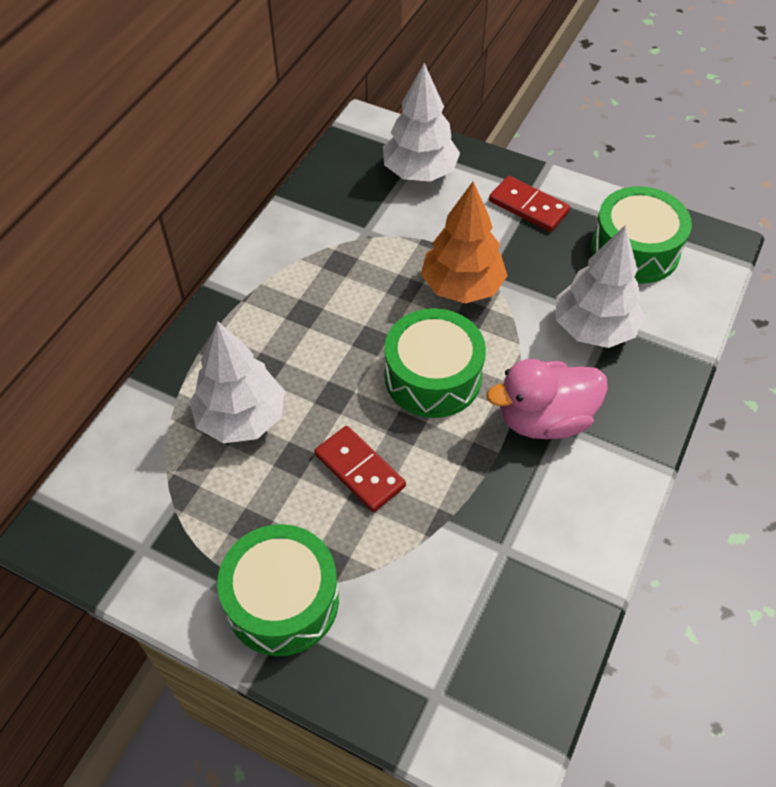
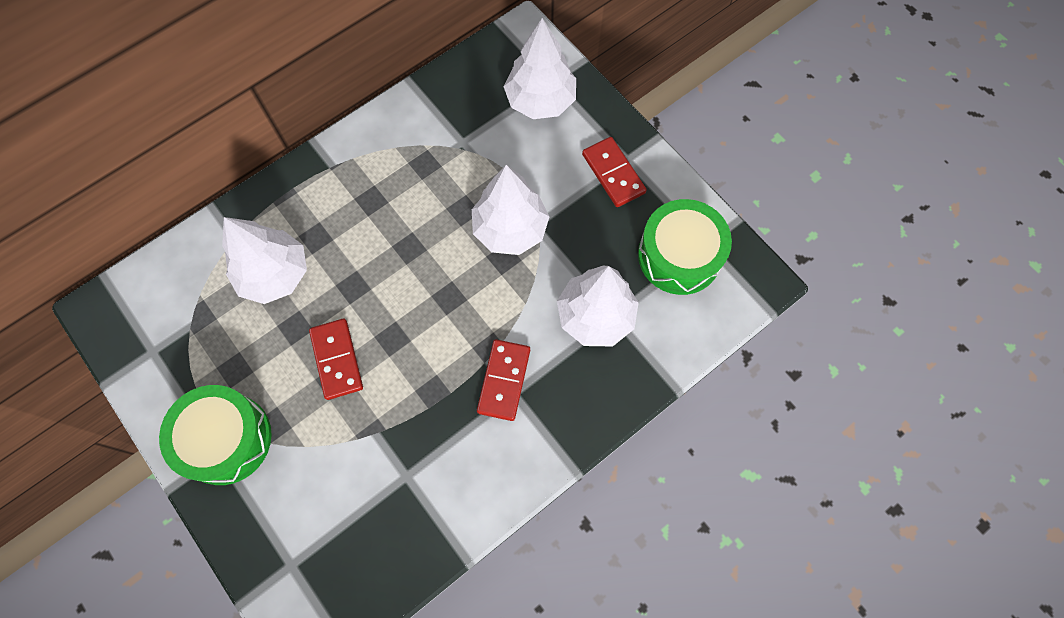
camera: 25 degrees right, 15 degrees up
green drum [385,308,486,418] -> none
orange tree [421,182,508,304] -> white tree [472,165,550,255]
pink duck [487,359,608,439] -> red domino [477,339,530,421]

